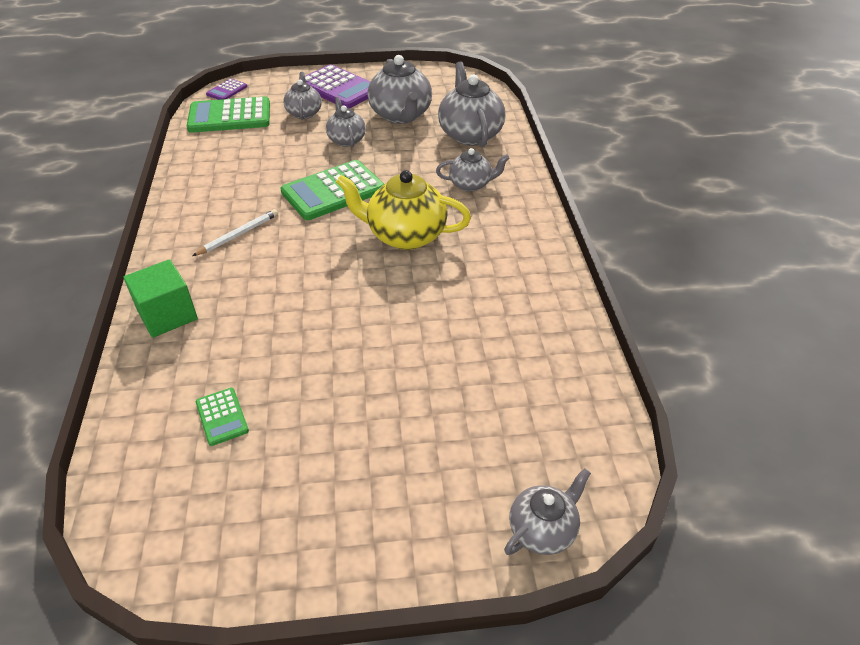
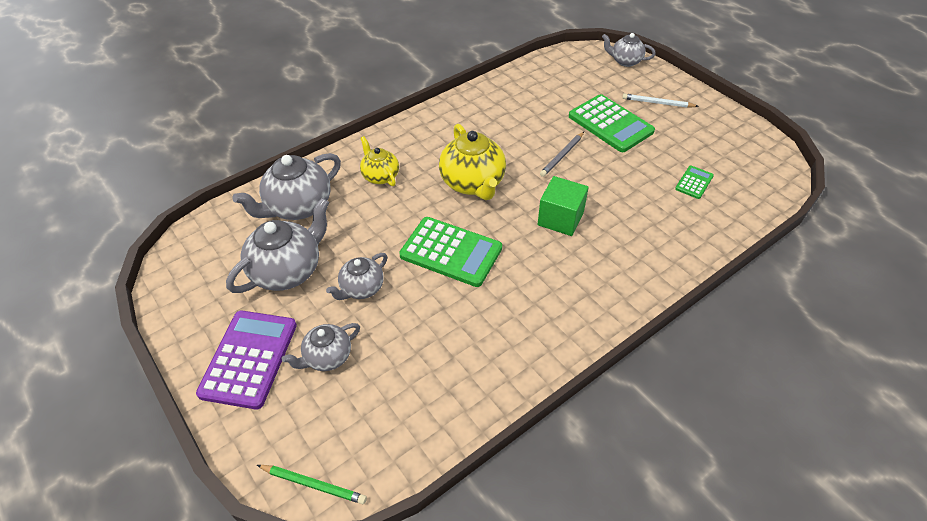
camera: 120 degrees left, 5 degrees up
green cube [123,259,198,338] -> green cube moved to [537,176,589,236]
green calculator [187,96,270,133] -> green calculator moved to [569,94,655,152]
white pencil [192,209,278,256] -> white pencil moved to [622,93,699,108]
purple calculator [206,79,247,100] -> green pencil [257,465,367,504]
grey teapot [436,148,510,192] -> yellow teapot [360,136,399,186]
none -> grey pencil [540,132,584,177]

